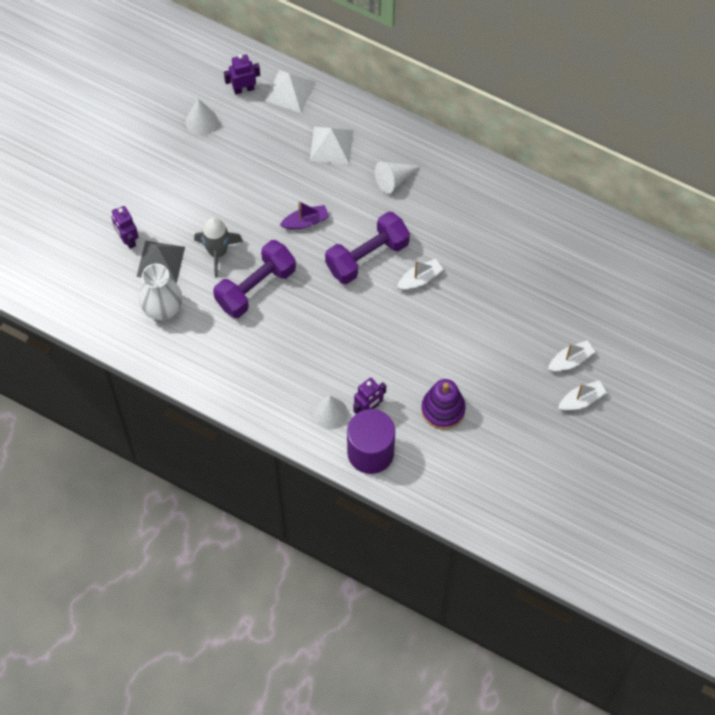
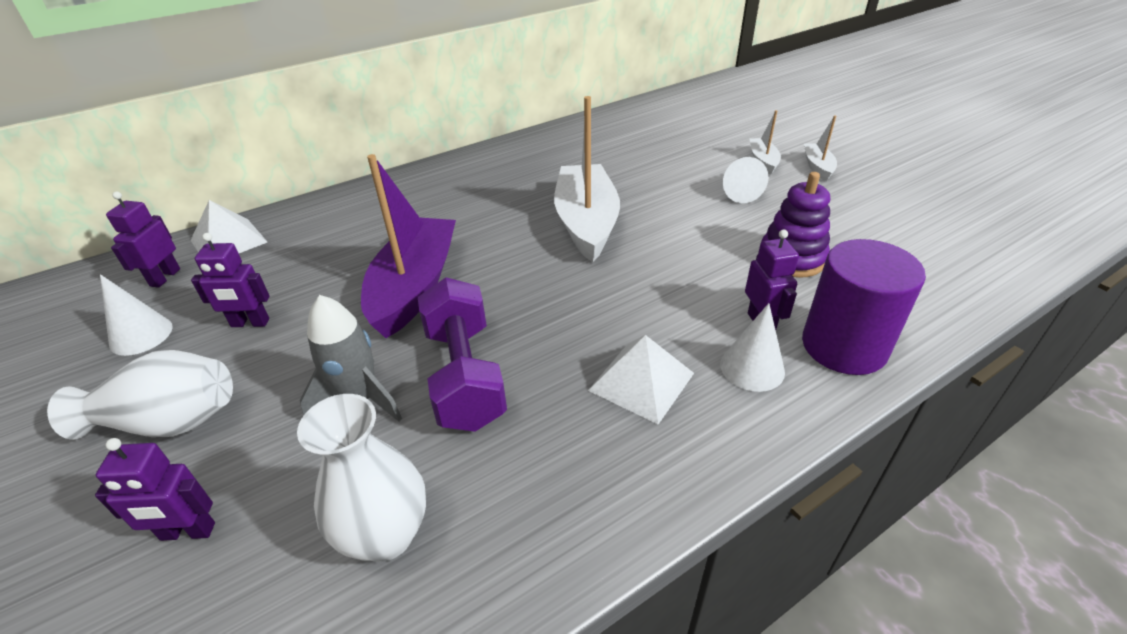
camera: 60 degrees left, 25 degrees down
grey pyramid [137,241,185,283] -> none
purple boat [280,201,329,229] -> purple boat [361,154,456,338], size x2.13
white pyramid [310,127,353,164] -> white pyramid moved to [588,335,694,424]
purple dumbbell [325,211,410,284] -> none
white cone [375,161,420,194] -> white cone moved to [723,157,769,203]
white boat [397,259,443,290] -> white boat [554,96,620,262], size x2.13
none -> white vase [47,350,233,440]
none -> purple robot [191,233,270,327]

